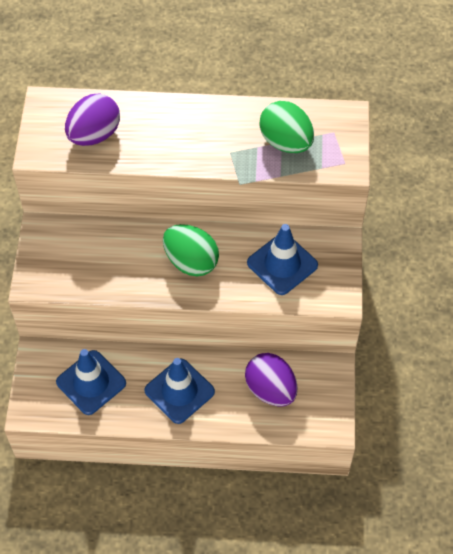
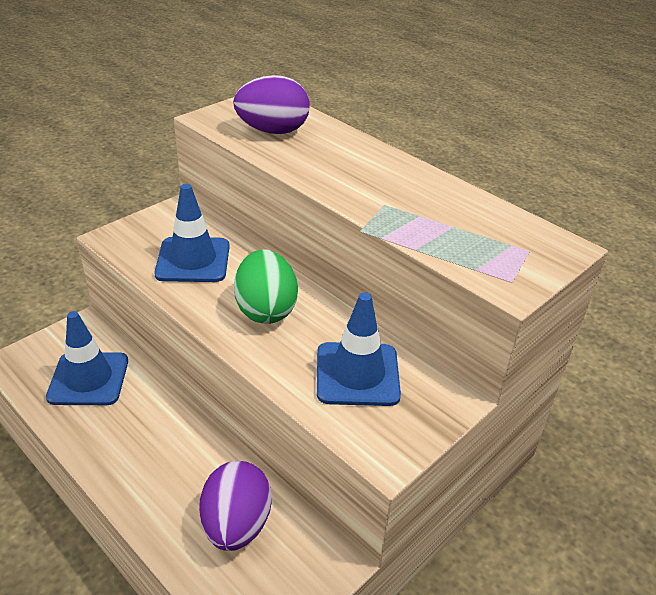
camera: 40 degrees right, 20 degrees down
blue traffic cone [144,358,215,424] -> blue traffic cone moved to [154,184,230,282]
green egg [259,101,314,153] -> none

